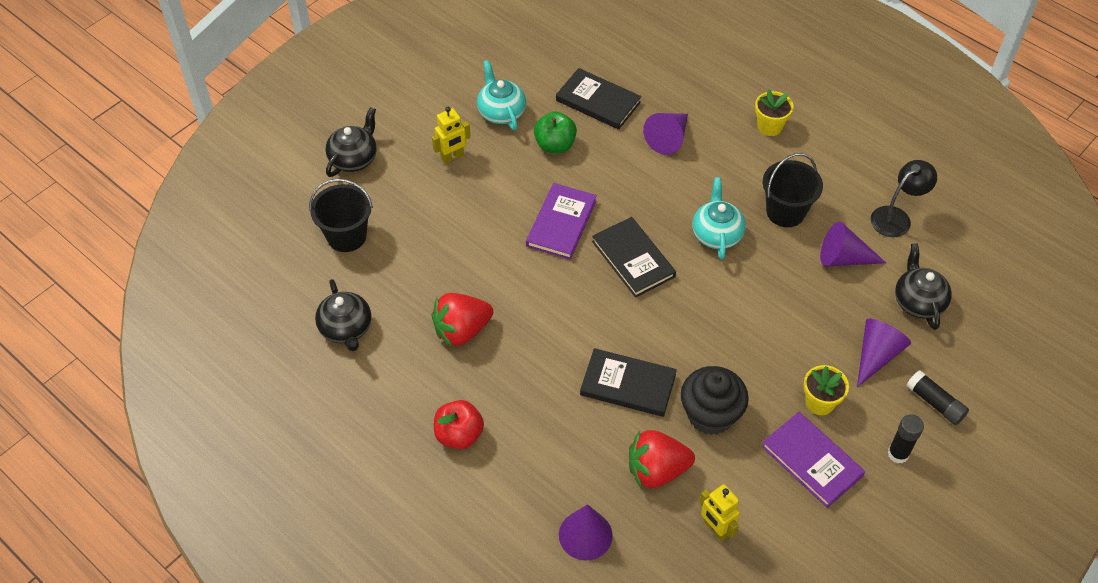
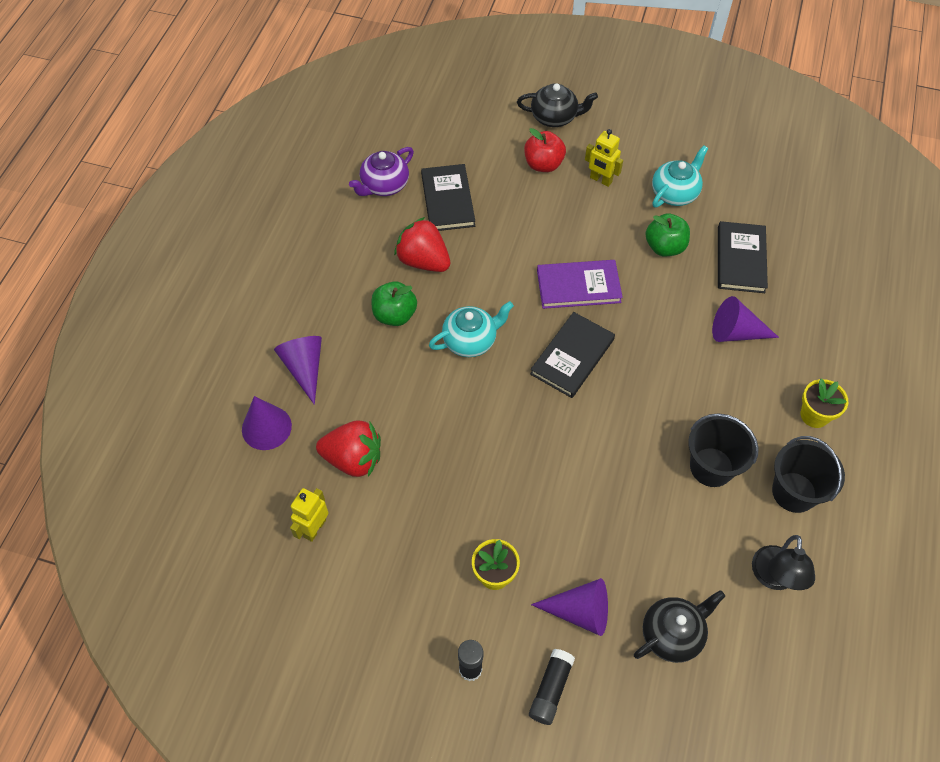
camera: 65 degrees right, 5 degrees up
black bucket [309,179,373,252] -> black bucket moved to [772,436,845,513]
black teapot [315,279,371,351] -> purple teapot [349,147,414,196]
red apple [434,400,484,450] -> red apple moved to [524,128,566,172]
black book [580,348,677,417] -> black book moved to [421,164,475,231]
red strawberry [629,430,695,488] -> red strawberry turned 135 degrees clockwise [316,421,381,477]
black cupcake [681,366,749,435] -> none
turquoise teapot [692,177,746,260] -> turquoise teapot moved to [429,301,514,357]
purple book [762,412,865,508] -> none
purple cone [820,222,886,267] -> purple cone moved to [274,336,322,405]
black lamp [870,160,937,237] -> black lamp turned 75 degrees clockwise [752,535,815,590]
none -> green apple [371,281,417,326]

